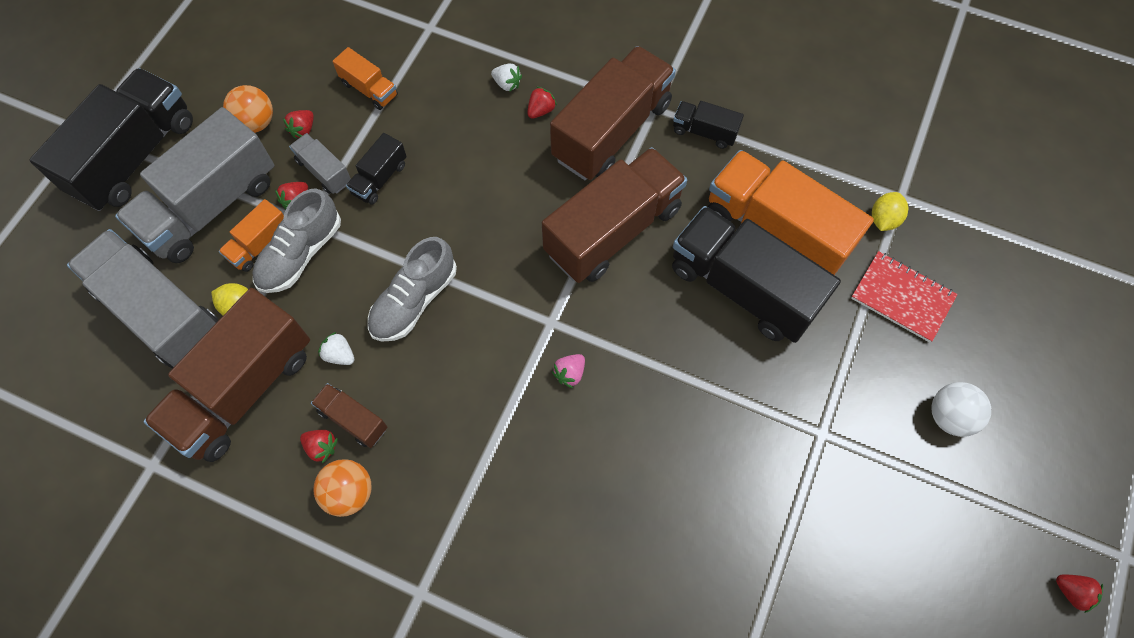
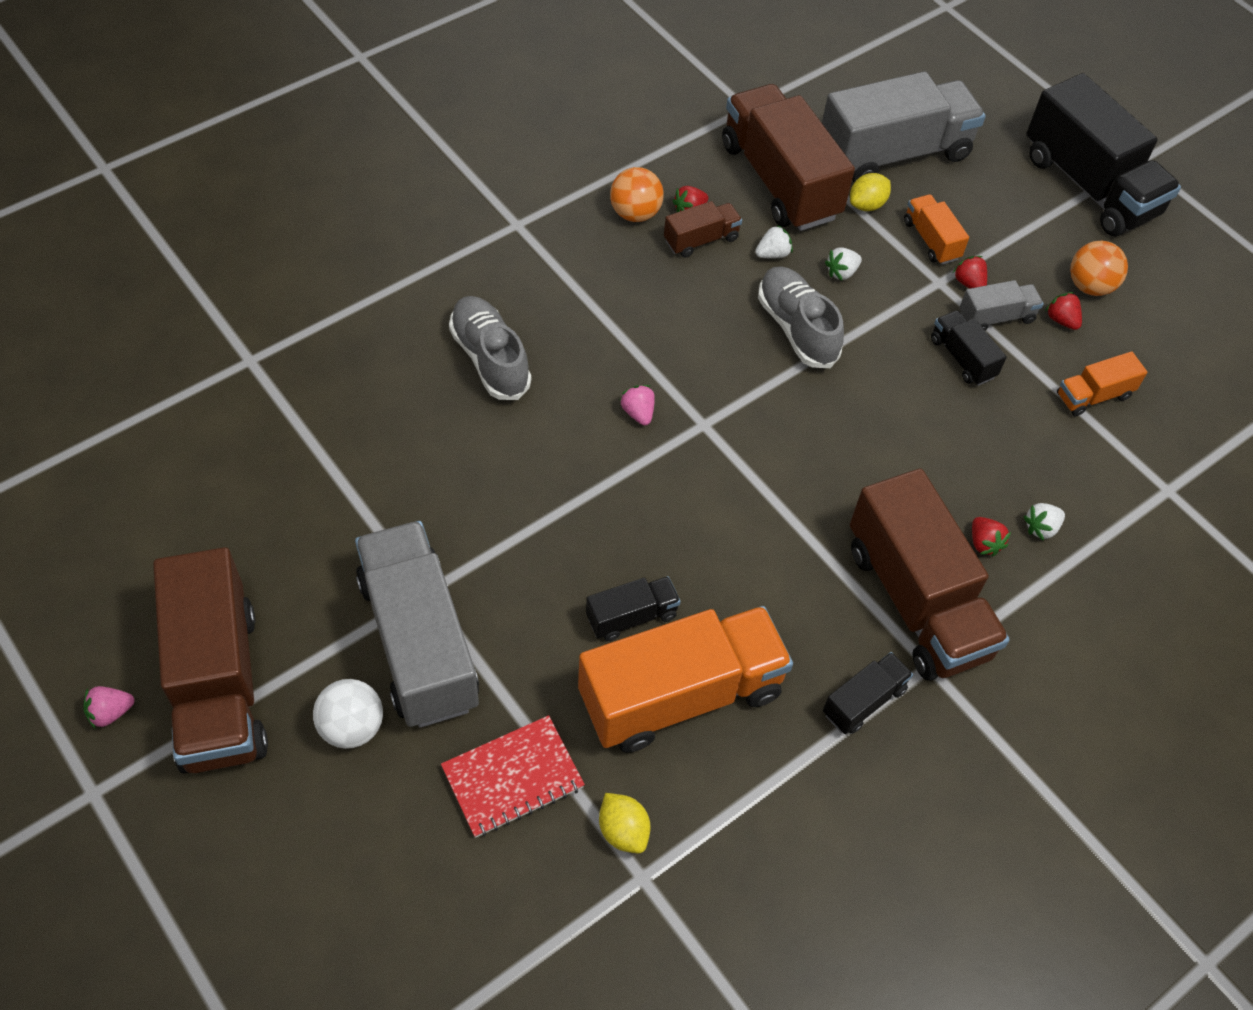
camera: 115 degrees right, 10 degrees down
grey truck [115,107,275,263] -> grey truck moved to [355,521,479,728]
grey shoe [252,189,341,293] -> grey shoe moved to [449,296,531,400]
brown truck [542,147,687,283] -> brown truck moved to [153,547,268,774]
black truck [672,206,841,343] -> black truck [586,576,681,641], size x0.46
red strawberry [1056,575,1103,613] -> pink strawberry [83,686,134,728]
none -> white strawberry [825,247,862,280]

